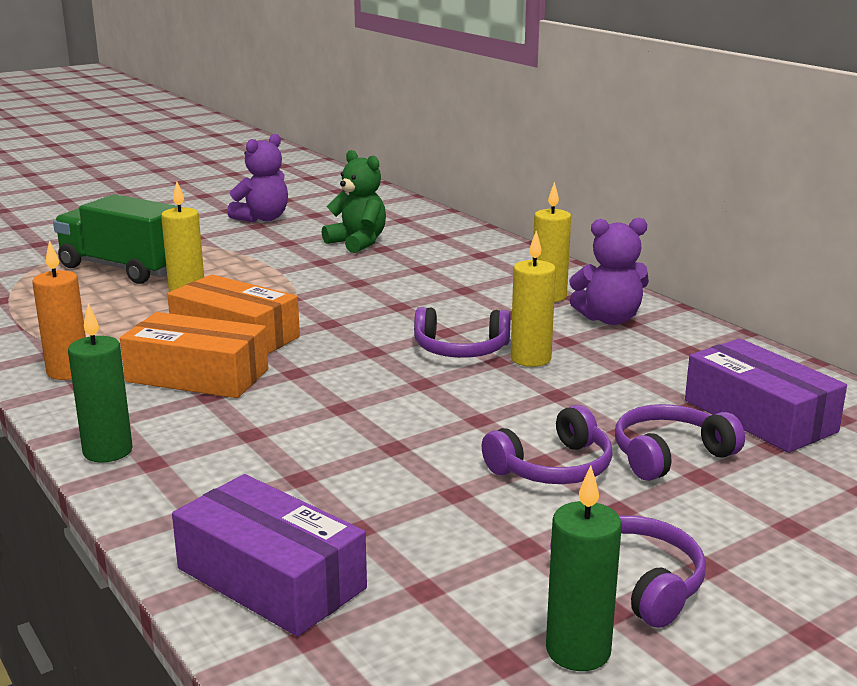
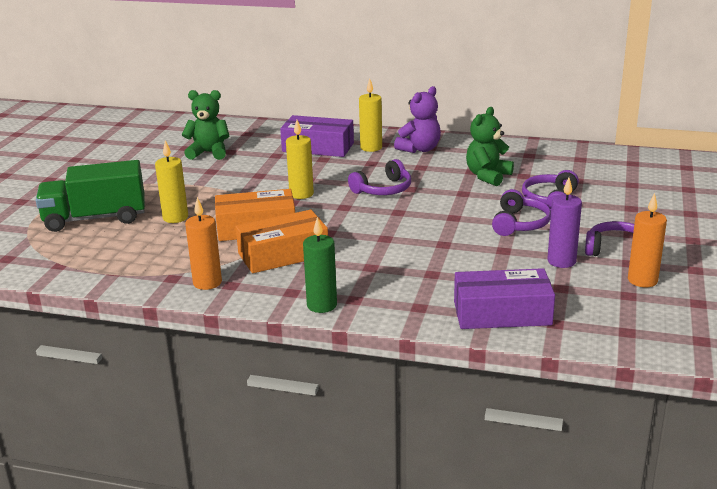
camera: 40 degrees left, 5 degrees up
purple teddy bear [227,134,288,222] -> none
yellow candle [511,231,556,367] -> yellow candle moved to [286,120,314,199]
green candle [546,466,622,671] -> orange candle [628,193,667,287]
purple box [685,338,847,453] -> purple box moved to [280,115,354,157]
none -> green teddy bear [466,107,514,186]
none -> purple candle [547,177,582,268]

